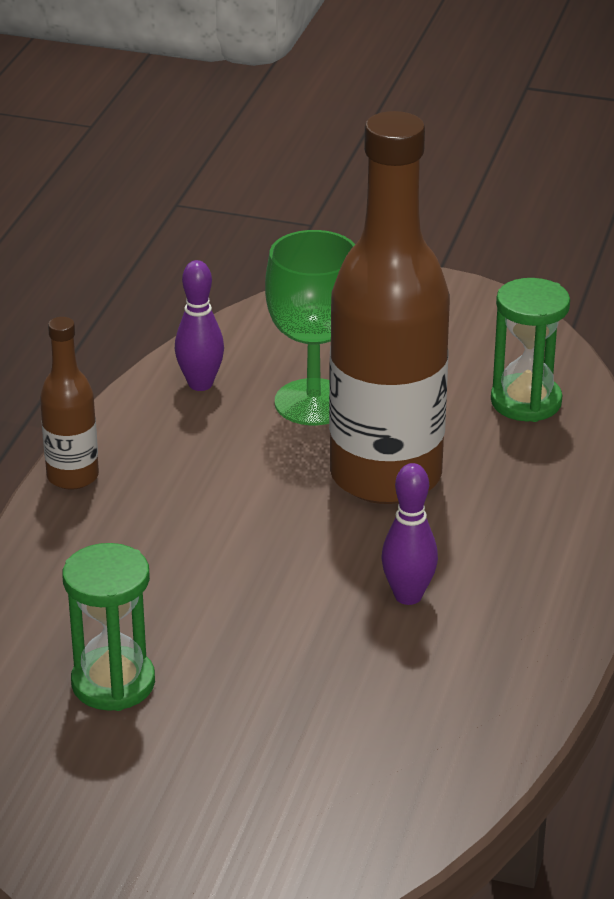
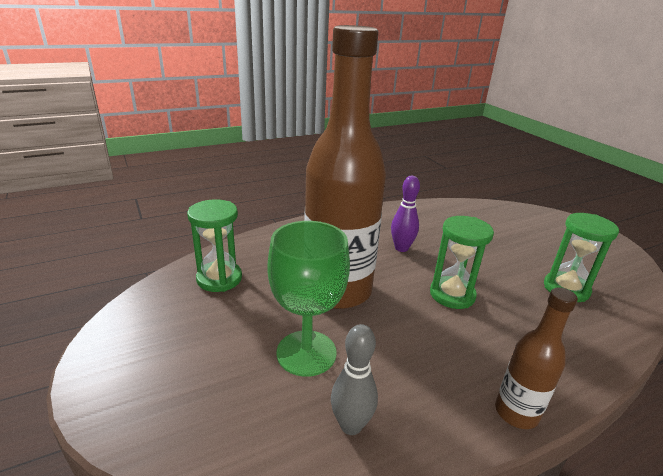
camera: 135 degrees left, 5 degrees down
purple bowling pin [175,260,224,391] -> grey bowling pin [331,324,378,435]
none -> green hourglass [430,216,494,309]

